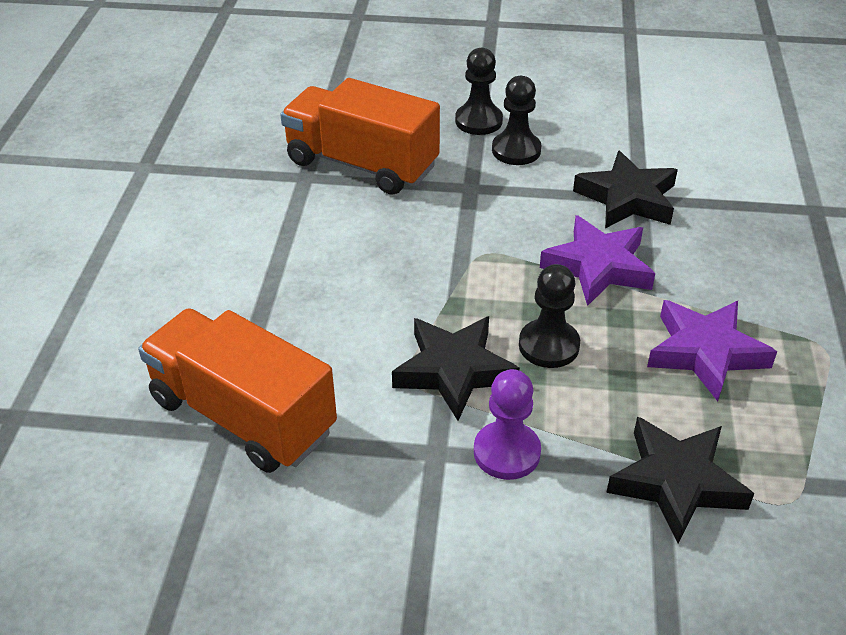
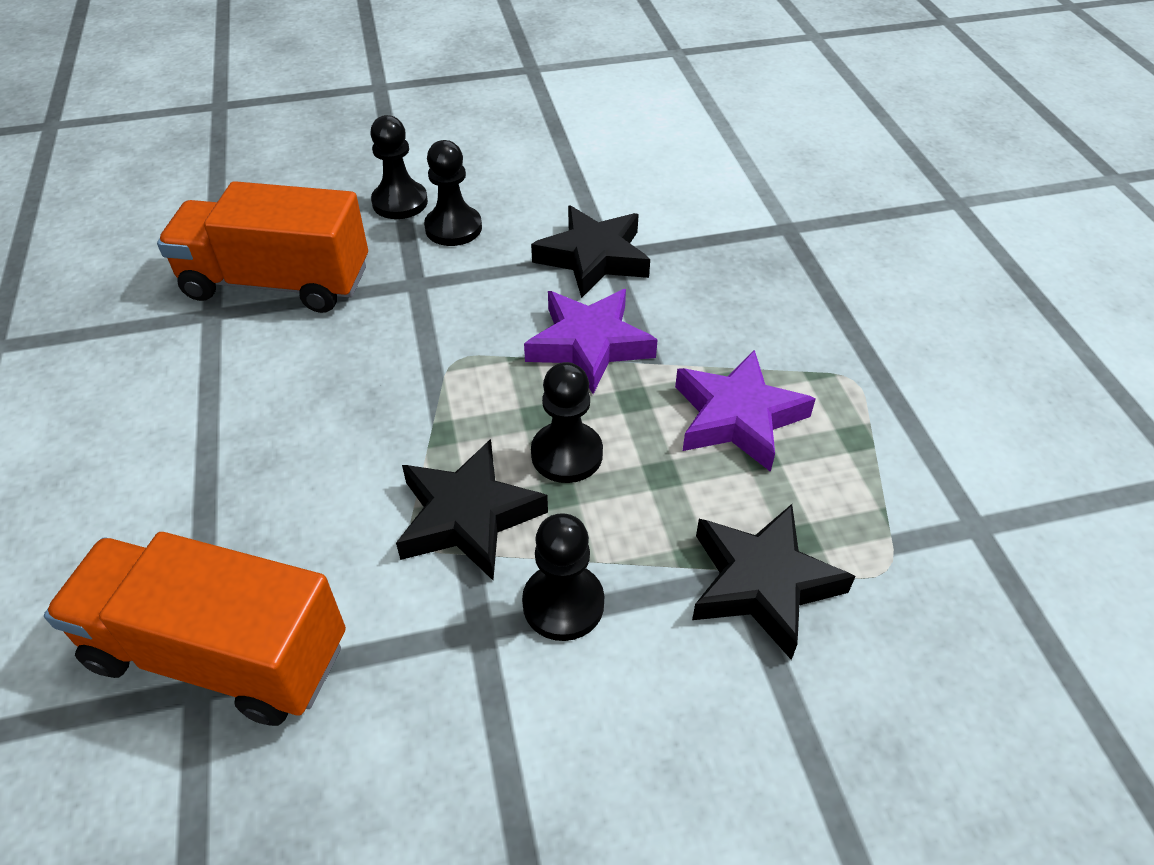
camera: 20 degrees left, 5 degrees up
purple pawn [474,369,541,480] -> black pawn [522,513,604,641]

